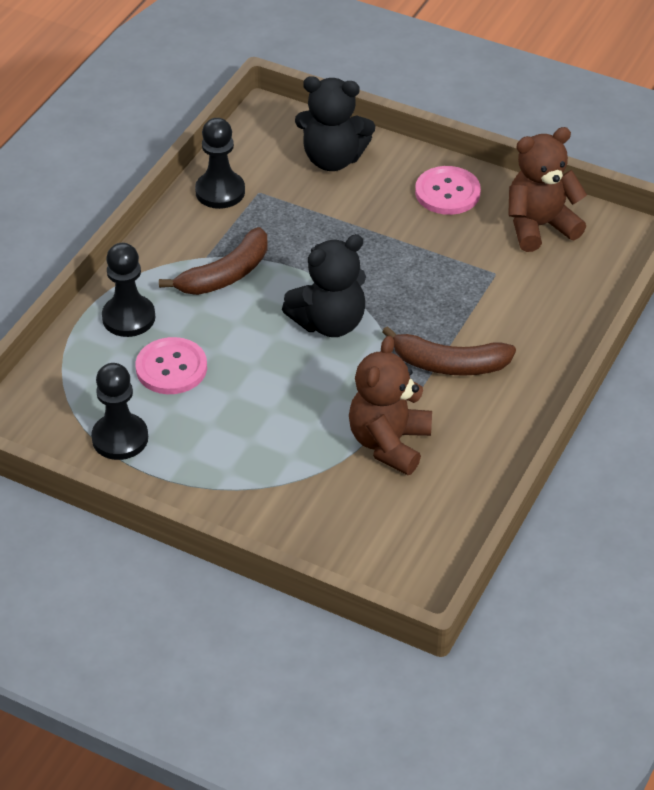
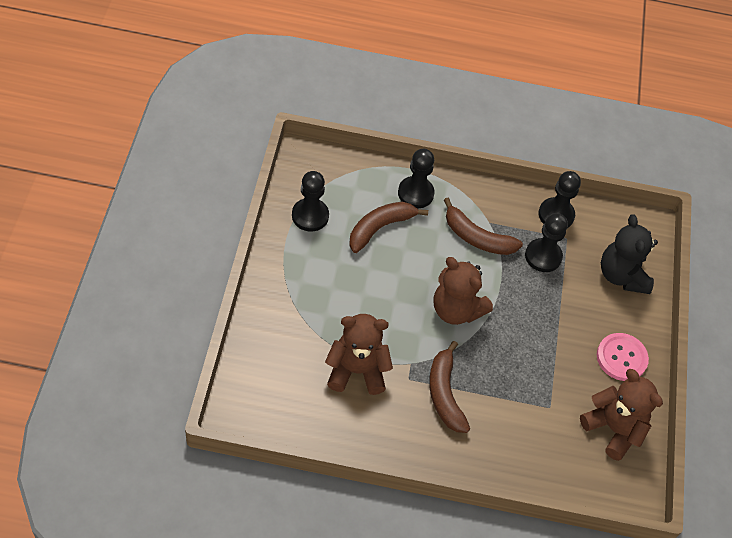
camera: 65 degrees right, 10 degrees up
pink button [136,337,207,394] -> brown banana [349,202,428,253]
black teddy bear [282,234,366,337] -> brown teddy bear [433,257,493,325]
none -> black pawn [525,213,568,272]

